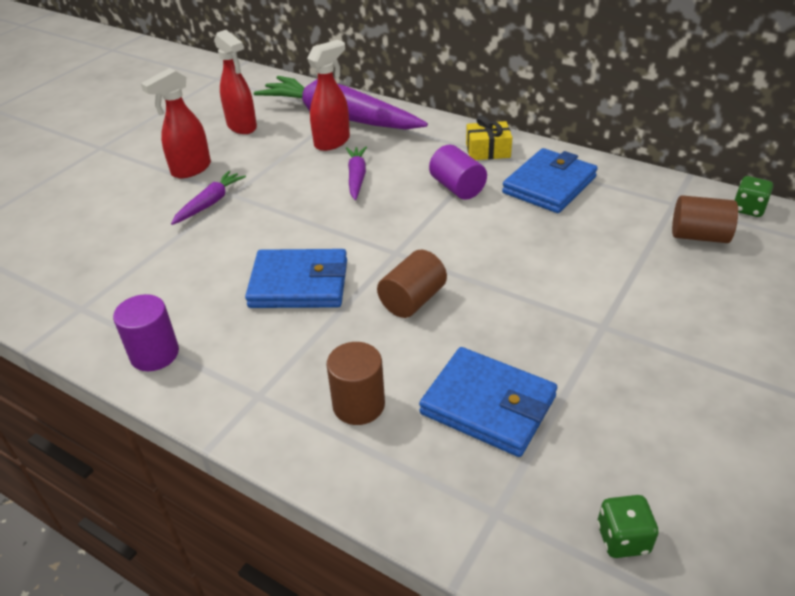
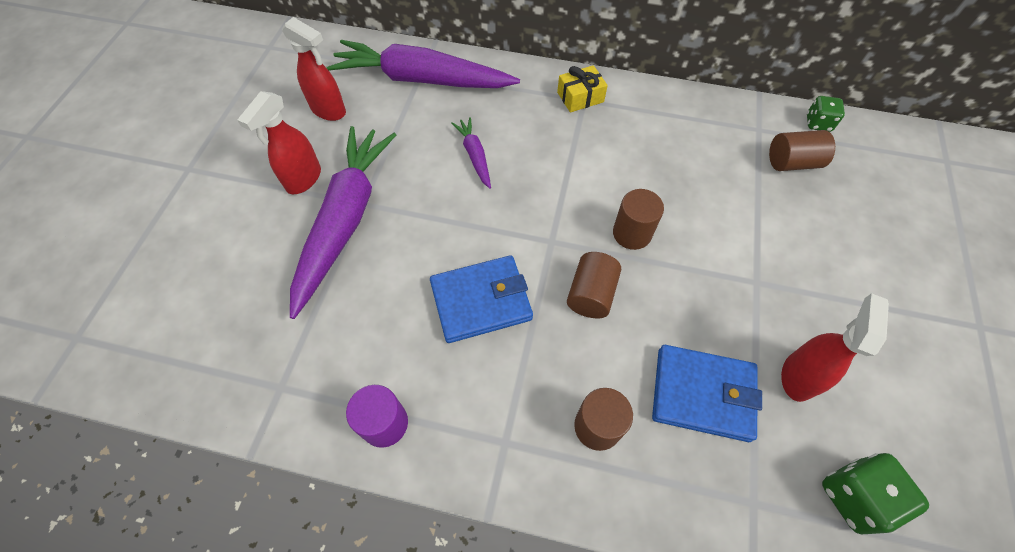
camera: 20 degrees left, 20 degrees up
purple carrot [171,171,246,225] -> purple carrot [290,126,396,319], size x2.23
red spray bottle [307,40,350,151] -> red spray bottle moved to [781,293,889,402]
purple cylinder [429,145,487,200] -> none
blue wallet [502,148,598,213] -> none
green dice [597,495,659,558] -> green dice [822,453,929,534], size x1.56
none -> brown cylinder [613,189,664,250]

